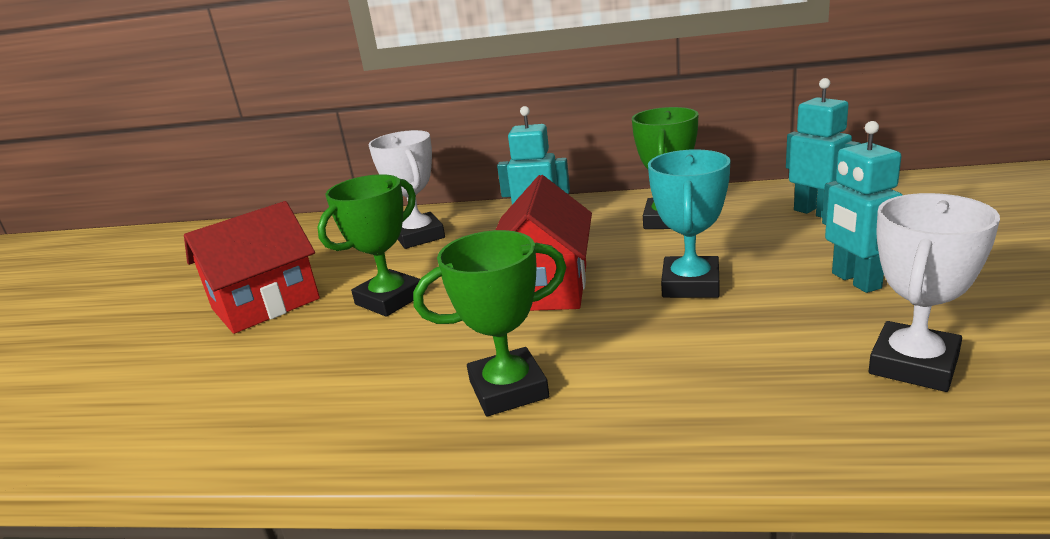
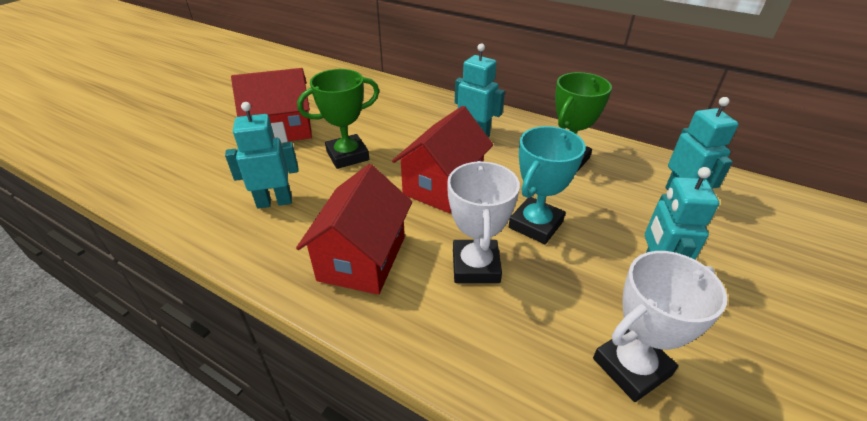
camera: 20 degrees right, 15 degrees up
white trophy [368,130,445,249] -> white trophy moved to [447,161,520,283]
green trophy [413,230,566,416] -> red house [296,164,412,295]
none -> turquoise robot [225,102,298,209]

